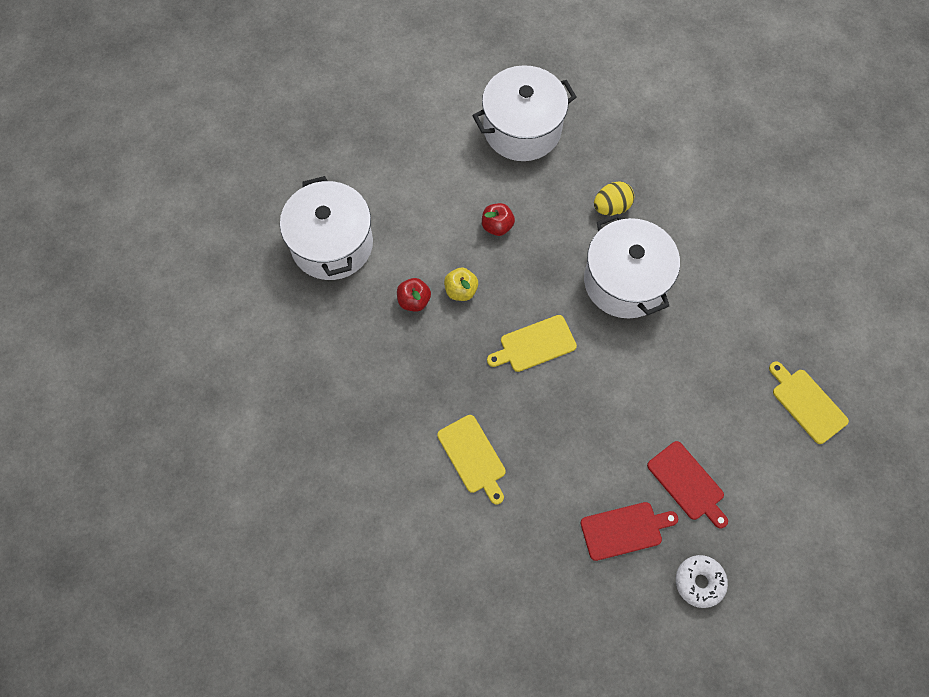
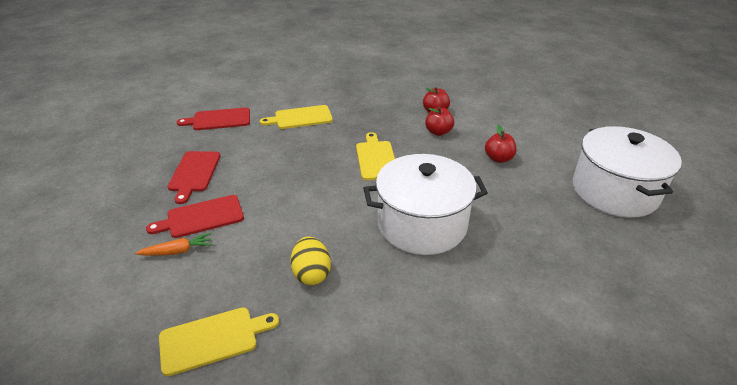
camera: 105 degrees right, 30 degrees down
white pot [280,176,373,280] -> none
yellow apple [444,268,478,301] -> red apple [425,107,454,136]
yellow egg [594,181,634,216] -> yellow egg moved to [290,236,331,285]
white donut [676,555,728,608] -> none
none -> orange carrot [135,233,212,256]
none -> red cutting board [177,107,250,130]

